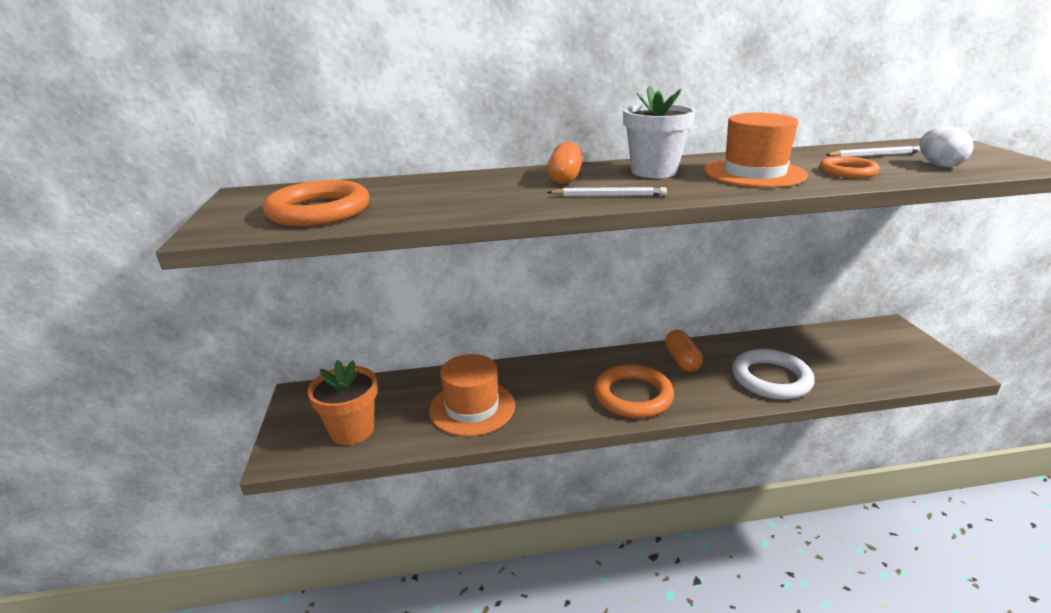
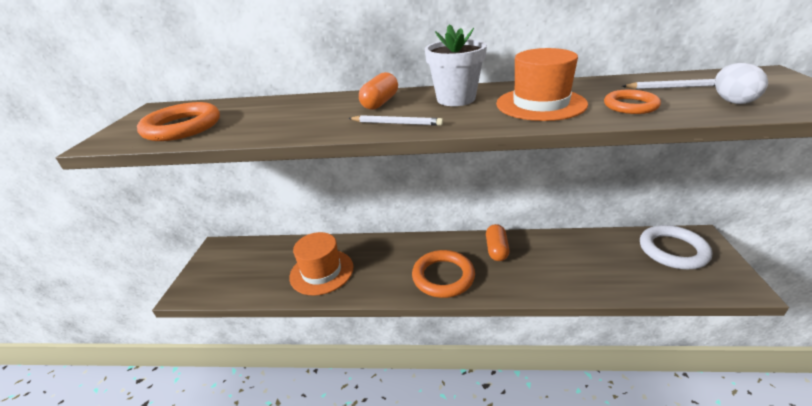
camera: 15 degrees right, 5 degrees up
orange flower pot [307,360,377,445] -> none
white ring [732,349,815,400] -> white ring moved to [640,225,712,270]

